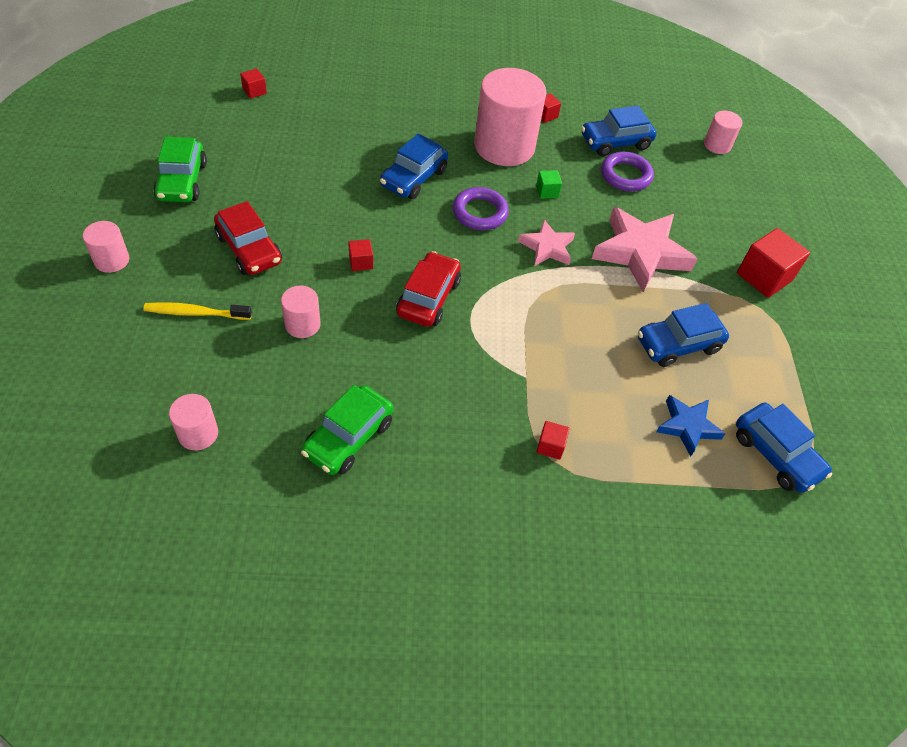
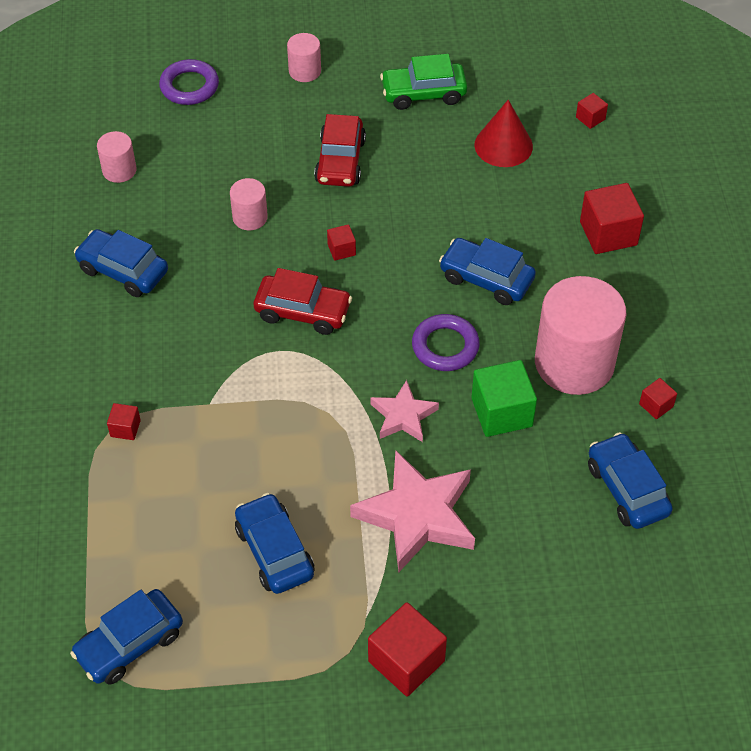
camera: 90 degrees right, 0 degrees up
yellow toothbrush [143,302,252,320] -> none
red car [214,201,282,275] -> red car turned 45 degrees counterclockwise [314,114,366,187]
green car [301,385,394,475] -> blue car [74,229,168,297]
green cube [536,170,562,199] -> green cube [471,360,537,437], size x2.00
purple ring [601,152,654,191] -> purple ring moved to [159,59,219,105]
blue star [656,395,726,456] -> none
pink cylinder [704,110,743,154] -> none
none -> red cone [474,100,533,167]
none -> red cube [580,183,644,254]

